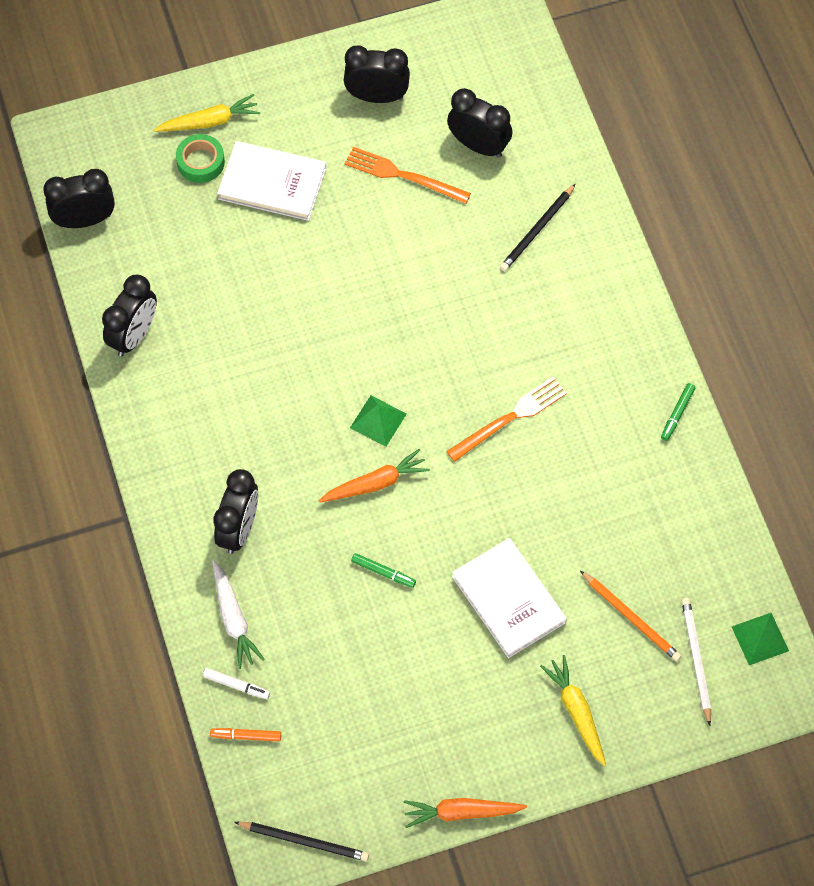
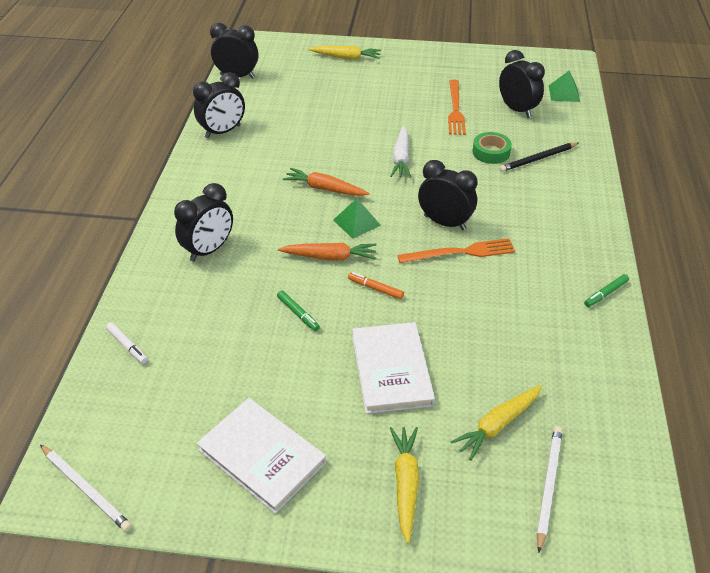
camera: 25 degrees right, 20 degrees down
green tape [176,134,225,183] -> green tape moved to [472,132,512,164]
orange marker [210,728,281,741] -> orange marker moved to [348,272,404,299]
white carrot [212,560,265,669] -> white carrot moved to [391,126,411,178]
white book [217,141,326,221] -> white book moved to [197,398,326,514]
black pencil [234,822,369,861] -> white pencil [40,445,132,532]
black clock [344,45,410,103] -> black clock moved to [418,160,477,231]
orange fork [345,147,471,204] -> orange fork turned 135 degrees counterclockwise [448,80,466,135]
orange carrot [403,798,527,828] -> orange carrot moved to [283,168,370,196]
orange pencil [580,571,681,662] -> yellow carrot [451,385,542,461]
green pyramid [732,613,789,665] -> green pyramid moved to [549,70,580,102]

